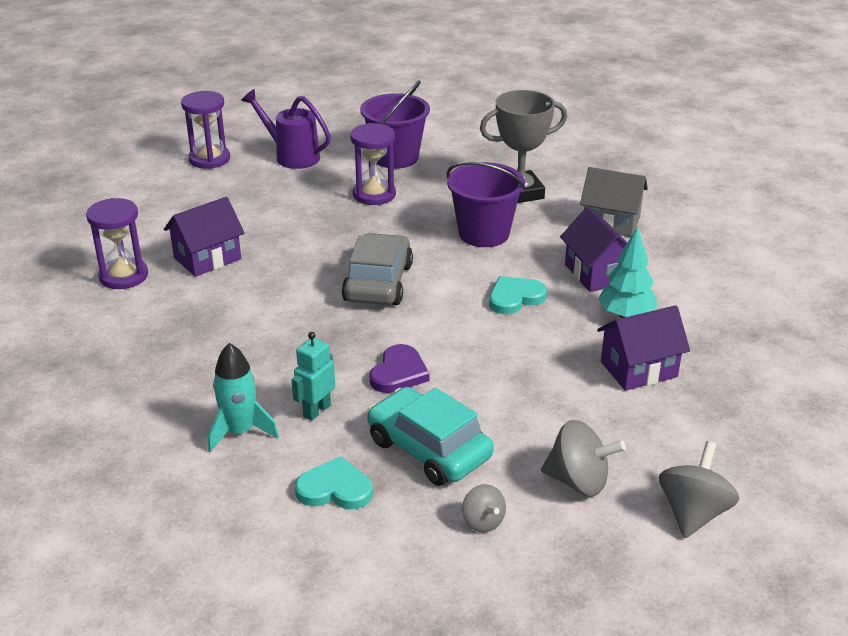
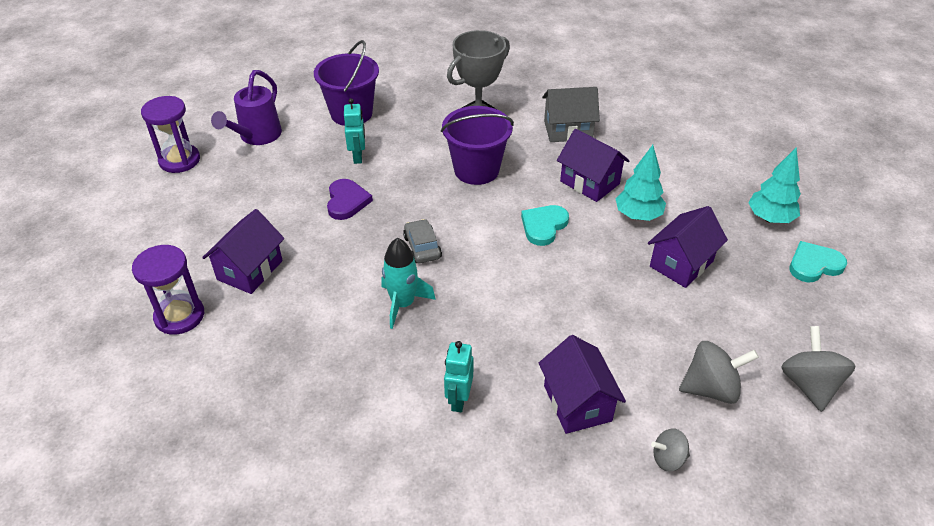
camera: 25 degrees left, 10 degrees up
turquoise rocket [208,343,279,452] -> turquoise rocket moved to [381,238,436,329]
purple watering can [241,89,331,169] -> purple watering can turned 75 degrees counterclockwise [211,70,282,145]
turquoise heart [295,456,373,509] -> turquoise heart moved to [789,241,847,283]
grey car [342,233,413,305] -> grey car [403,219,442,263], size x0.55
purple hourglass [350,123,396,205] -> turquoise robot [344,98,365,164]
turquoise car [367,387,494,486] -> purple house [539,335,626,434]
purple heart [369,344,430,393] -> purple heart moved to [327,179,373,220]
grey spinning top [462,484,506,532] -> grey spinning top turned 135 degrees clockwise [651,428,690,472]
none -> turquoise tree [748,147,801,223]

